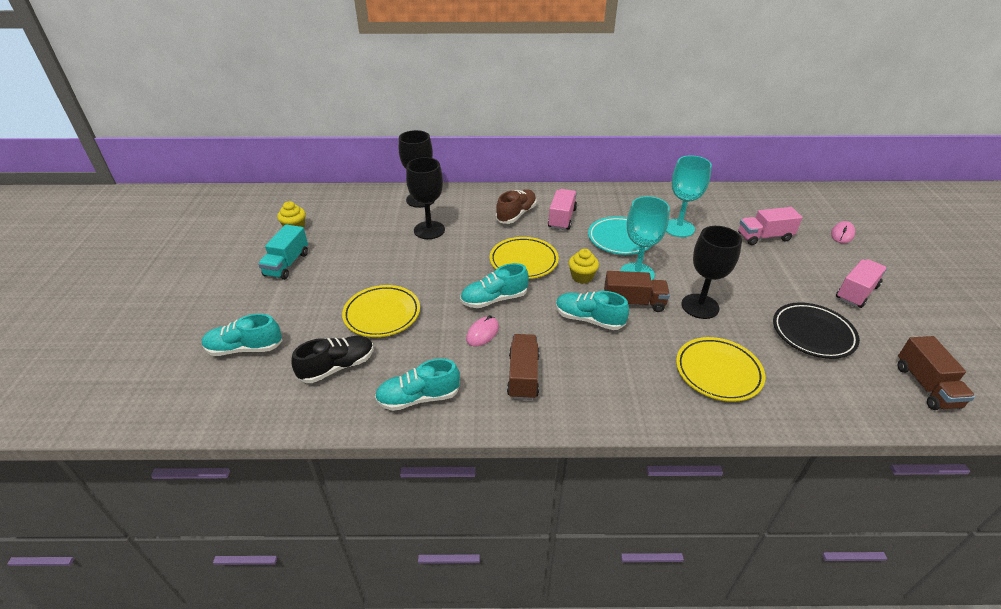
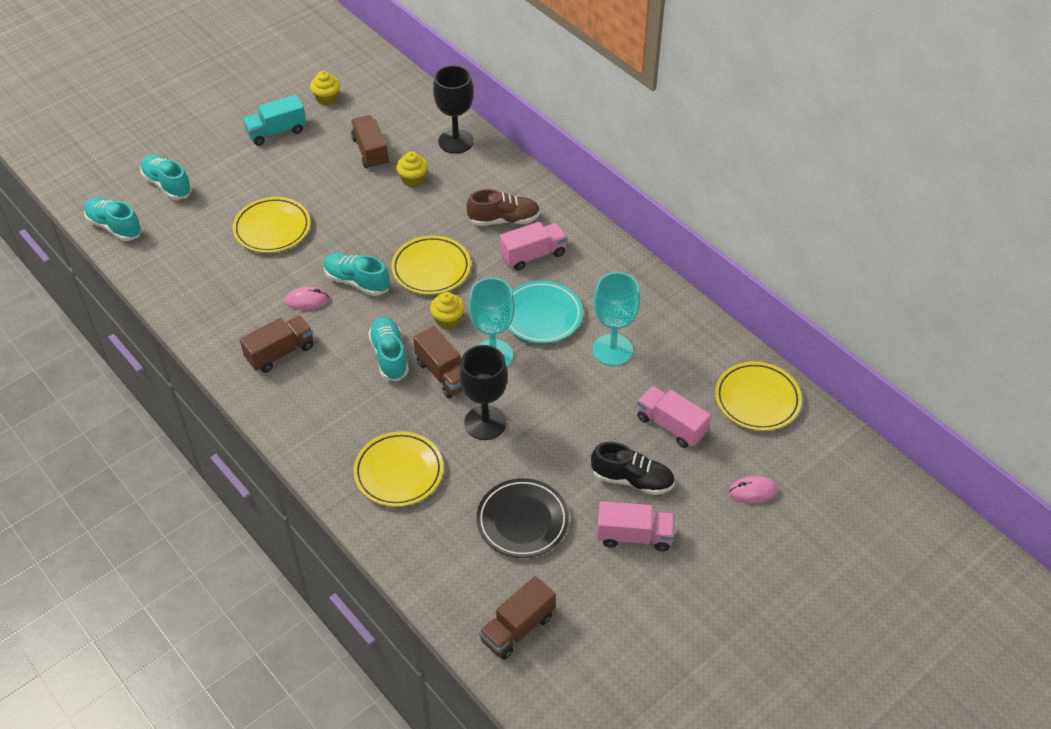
camera: 50 degrees right, 10 degrees up
black shoe [291,336,374,383] -> black shoe moved to [591,442,675,495]
turquoise shoe [375,358,460,411] -> turquoise shoe moved to [84,197,142,241]
black goblet [406,157,445,239] -> yellow cupcake [396,152,428,187]
none -> brown truck [351,115,389,169]
none -> yellow plate [715,362,802,431]

